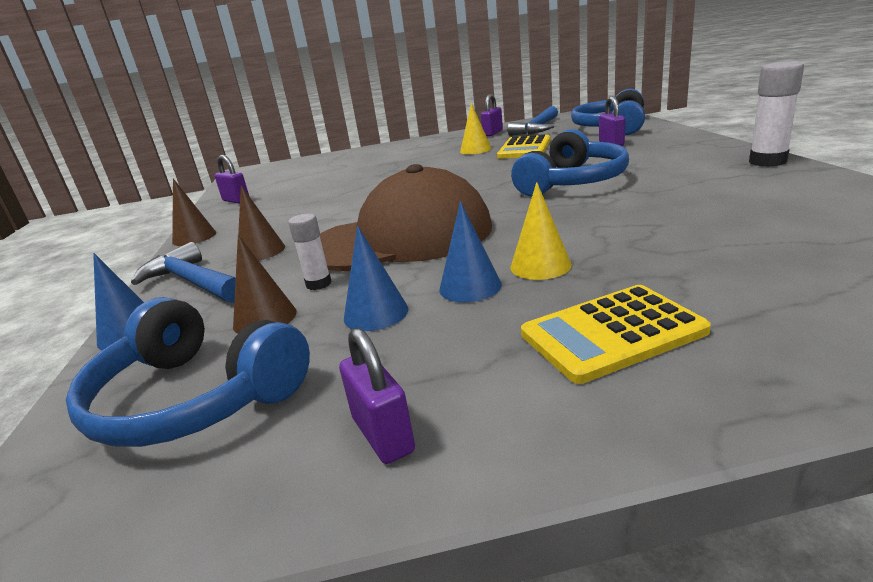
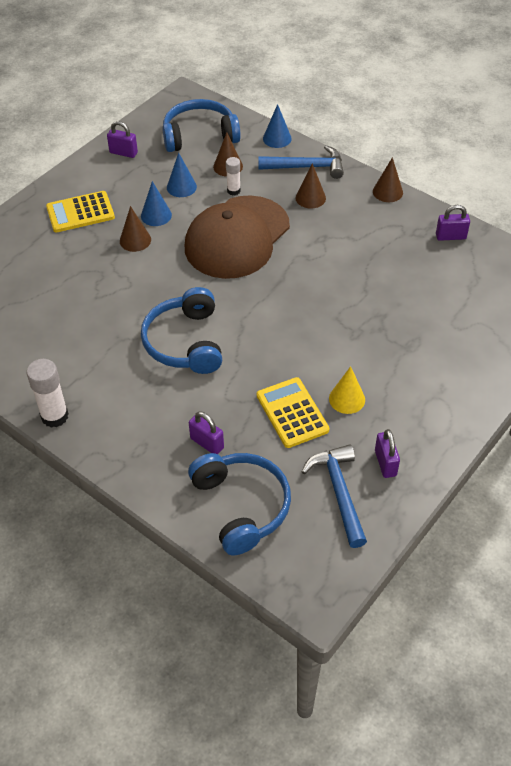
camera: 135 degrees right, 25 degrees up
yellow cone [511,182,572,280] -> brown cone [120,206,151,252]
yellow calculator [521,285,711,384] -> yellow calculator turned 135 degrees counterclockwise [46,191,115,232]

